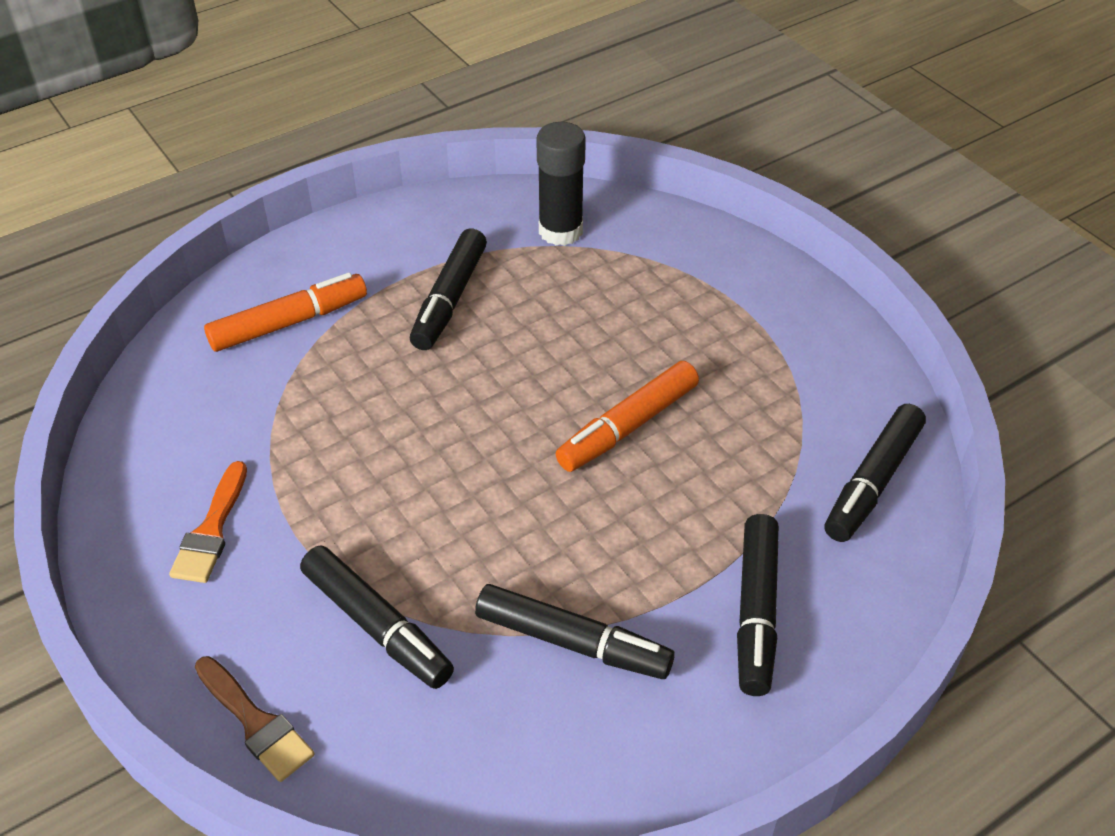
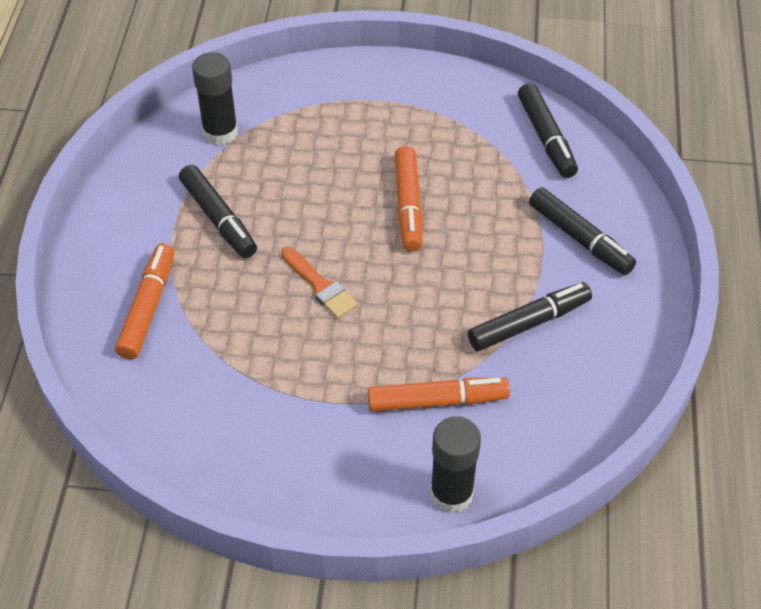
camera: 50 degrees left, 5 degrees up
orange brush [169,461,247,583] -> orange brush moved to [281,247,358,318]
brown brush [195,656,315,782] -> black glue stick [430,416,481,513]
black marker [300,545,454,689] -> orange marker [368,378,510,412]

